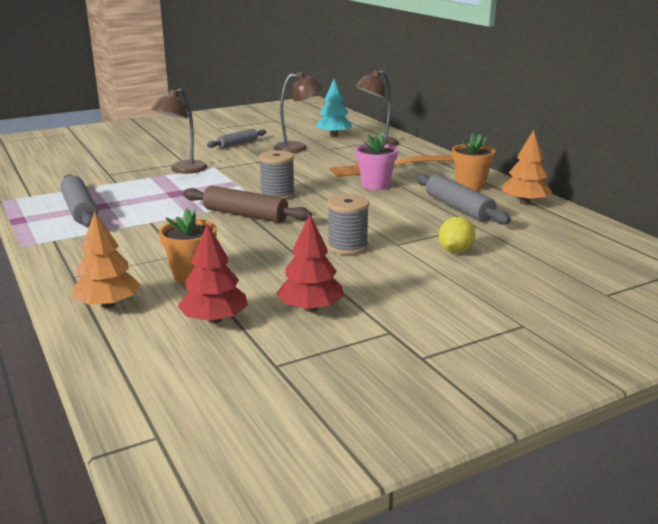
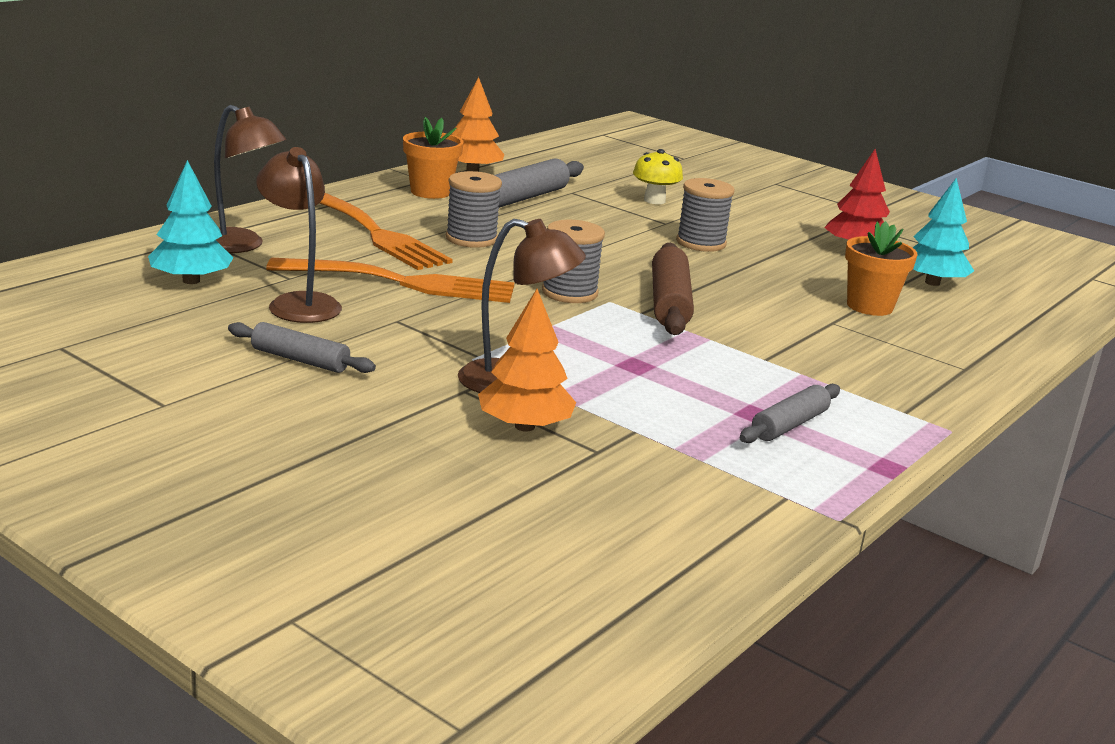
camera: 115 degrees left, 0 degrees up
grey rolling pin [60,174,98,227] -> grey rolling pin [740,384,840,443], size x0.65
orange tree [72,211,141,308] -> orange tree moved to [478,289,576,432]
red tree [178,223,248,323] -> turquoise tree [912,178,974,286]
pink flower pot [355,133,398,190] -> grey spool [446,171,502,248]
yellow lemon [439,217,476,253] -> yellow mushroom [633,149,683,204]
none -> orange fork [266,258,514,303]

